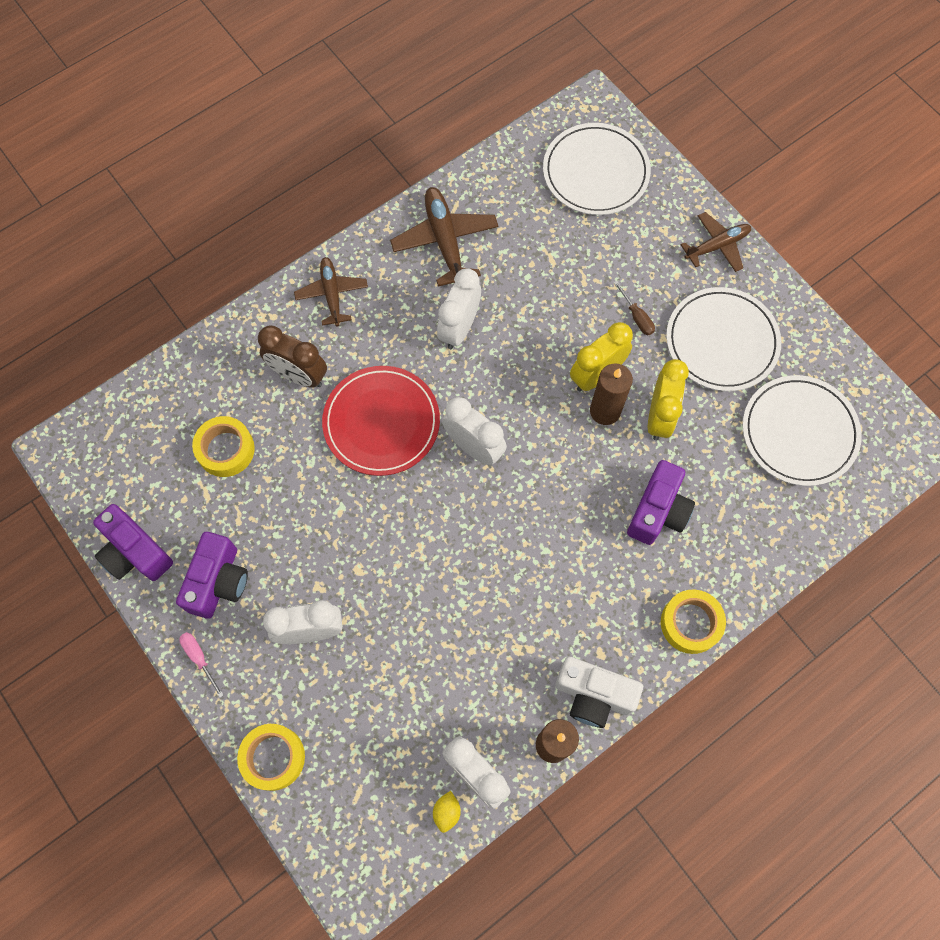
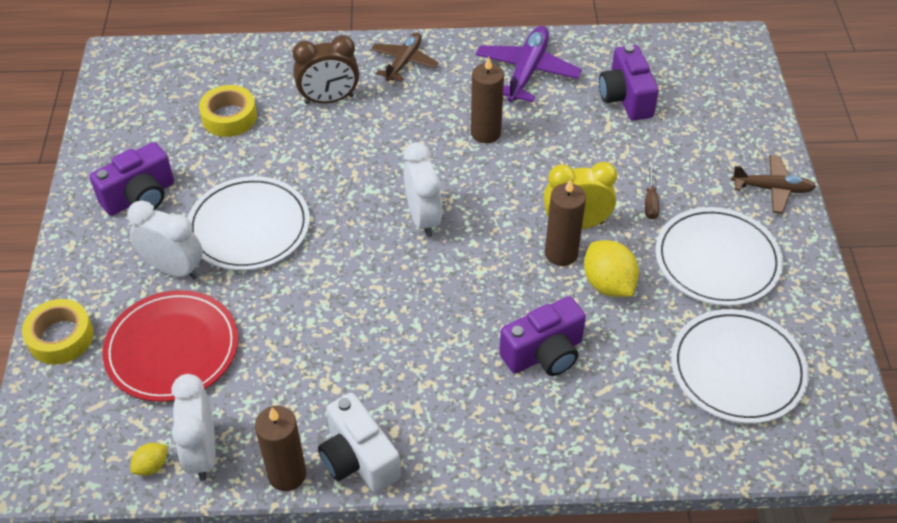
camera: 35 degrees right, 20 degrees down
purple camera [93,504,173,581] -> purple camera moved to [599,45,659,120]
pink screwdriver [179,632,224,698] -> none
brown clock [258,326,327,388] -> brown clock turned 75 degrees counterclockwise [293,35,359,104]
red plate [322,366,440,476] -> red plate moved to [102,290,238,402]
brown plane [390,187,499,287] -> purple plane [476,26,582,102]
white clock [437,268,481,349] -> brown candle [471,56,504,143]
white plate [543,123,651,215] -> white plate moved to [188,176,310,270]
yellow clock [648,359,689,440] -> yellow lemon [584,240,639,297]
yellow tape [661,590,726,654] -> none

